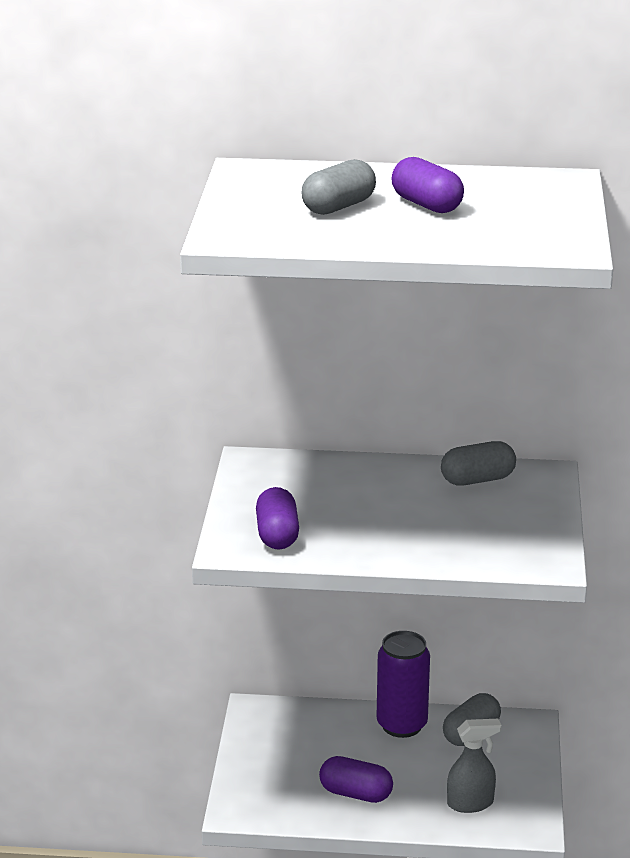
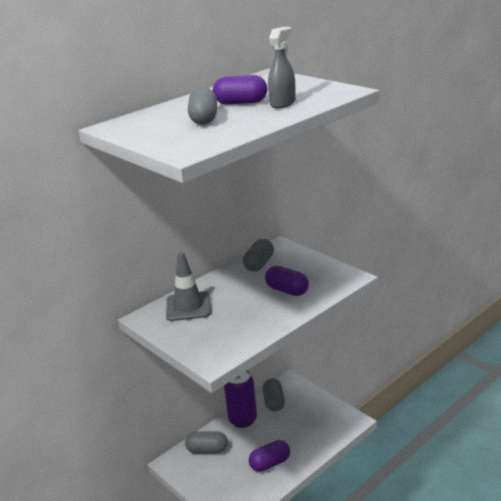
camera: 45 degrees left, 0 degrees up
purple capsule [256,487,299,550] -> purple capsule moved to [265,266,309,296]
grey spray bottle [447,719,501,813] -> grey spray bottle moved to [268,27,296,108]
none -> grey traffic cone [166,252,211,321]
none -> grey capsule [185,431,228,453]

